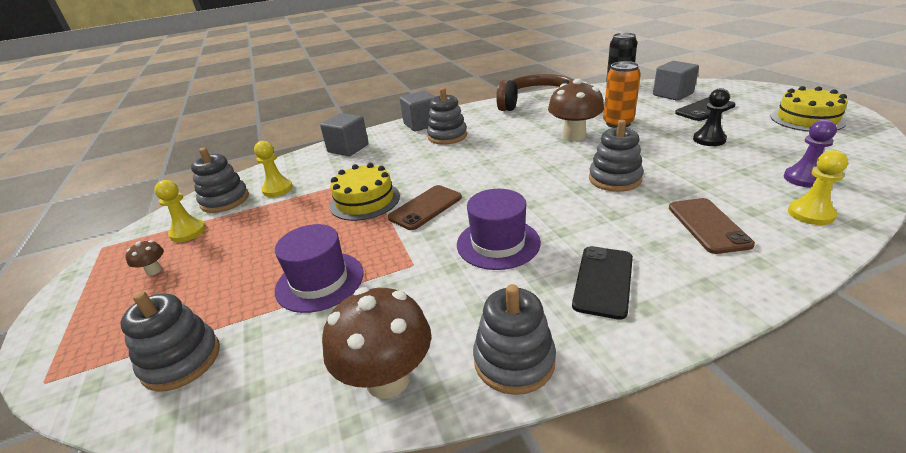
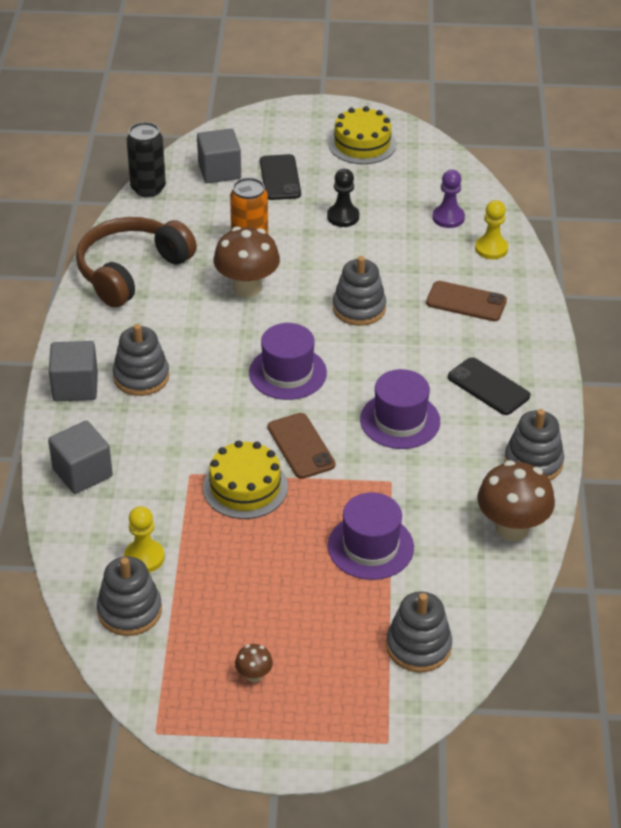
camera: 70 degrees left, 10 degrees up
yellow pawn [154,180,206,242] -> none
none -> purple hat [249,323,327,400]

